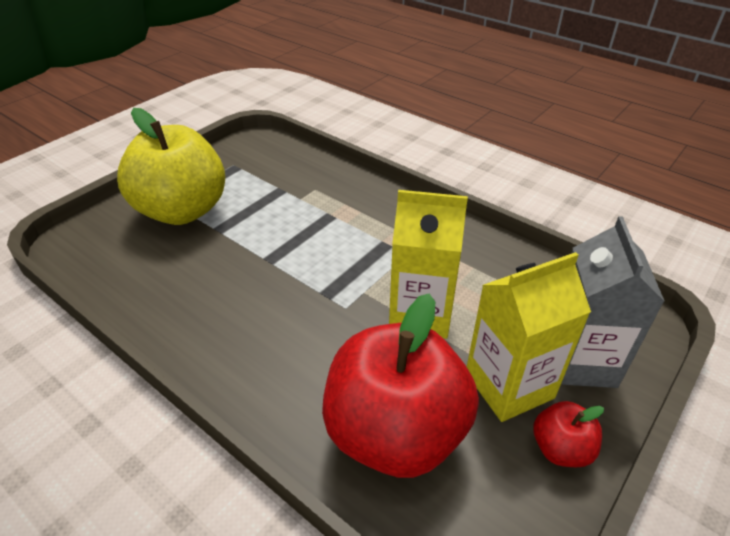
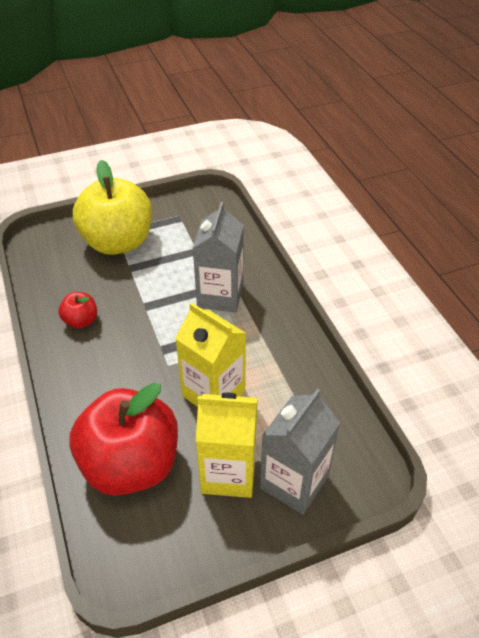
camera: 30 degrees right, 5 degrees up
red apple [533,401,604,467] -> red apple moved to [58,292,97,329]
none -> grey carton [193,202,244,312]

